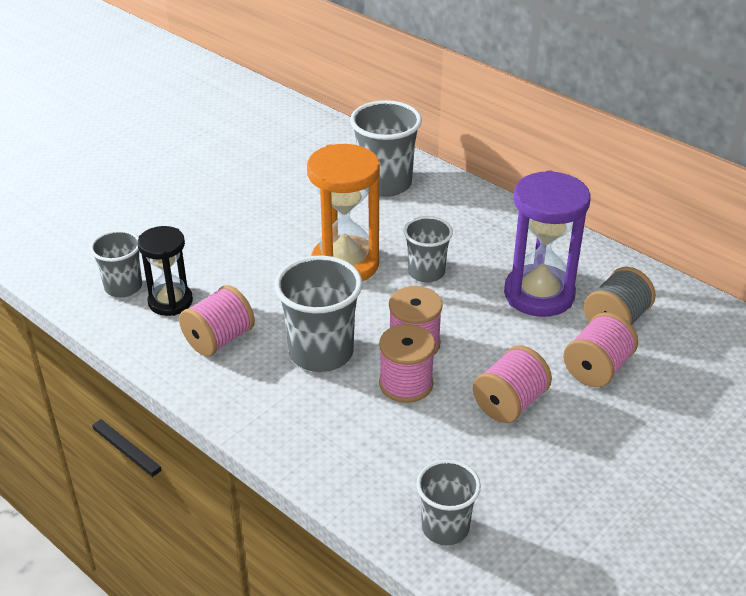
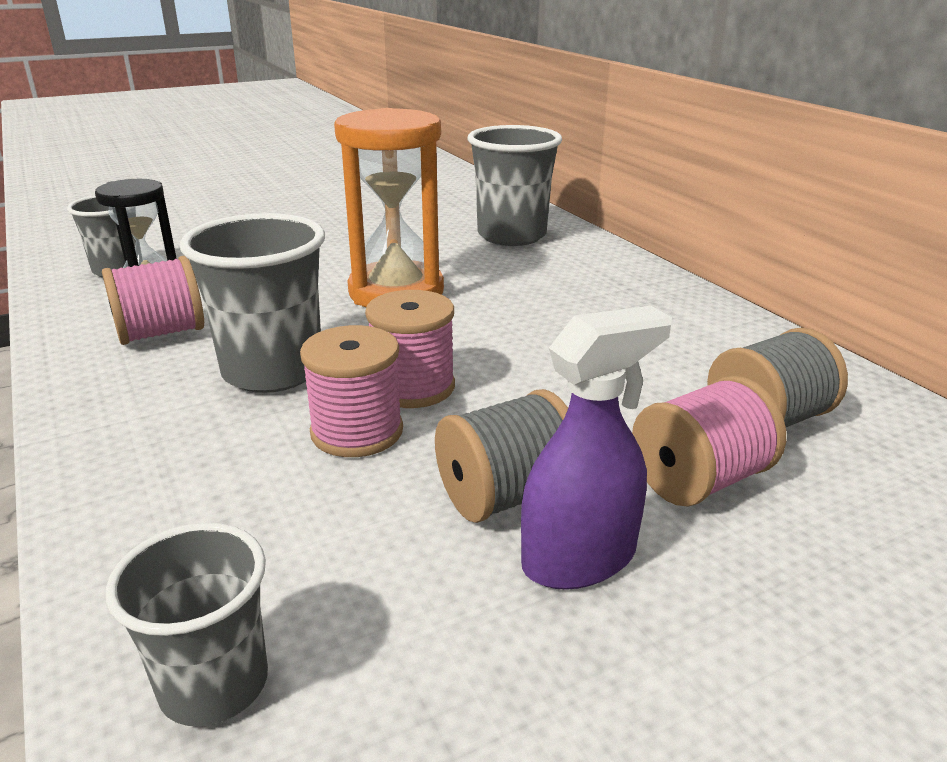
camera: 20 degrees right, 10 degrees down
grey cup [404,216,453,283] -> none
pink spool [473,345,552,423] -> grey spool [435,389,568,523]
purple hourglass [504,170,591,317] -> none
none -> purple spray bottle [521,306,672,590]

